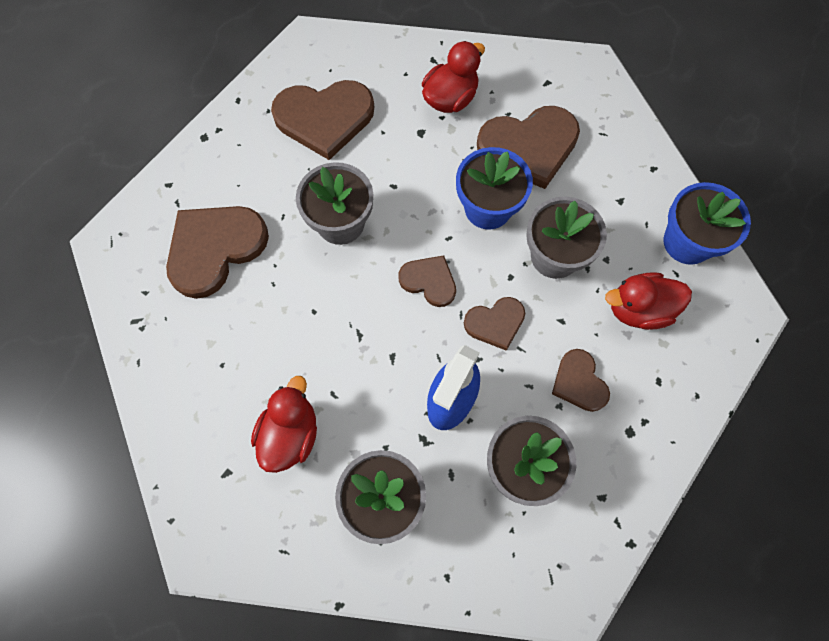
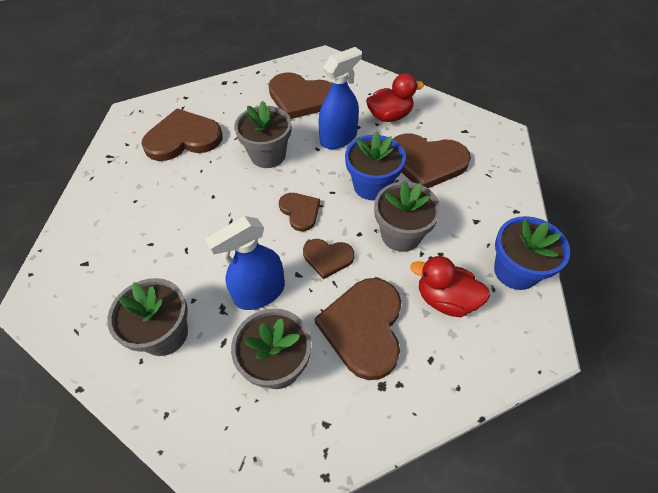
camera: 30 degrees right, 15 degrees down
red duck [251,376,317,473] -> none
brown heart [552,349,610,412] -> brown heart [315,278,402,380], size x1.81
none -> blue spray bottle [318,47,362,149]

